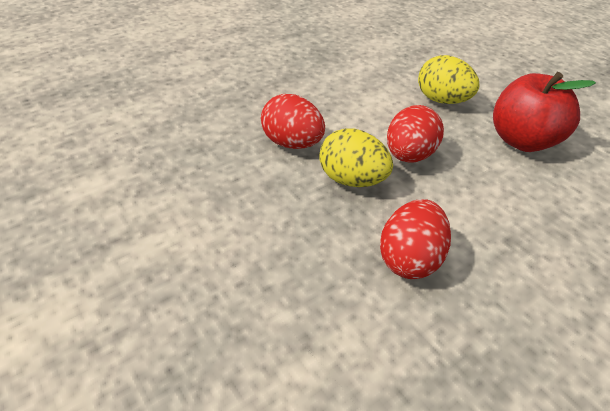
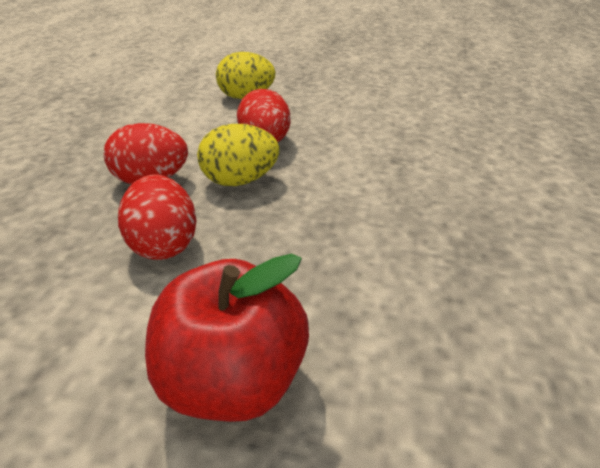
camera: 40 degrees left, 5 degrees down
red egg [380,199,451,279] -> red egg moved to [118,174,197,260]
red apple [493,72,596,152] -> red apple moved to [145,254,309,422]

